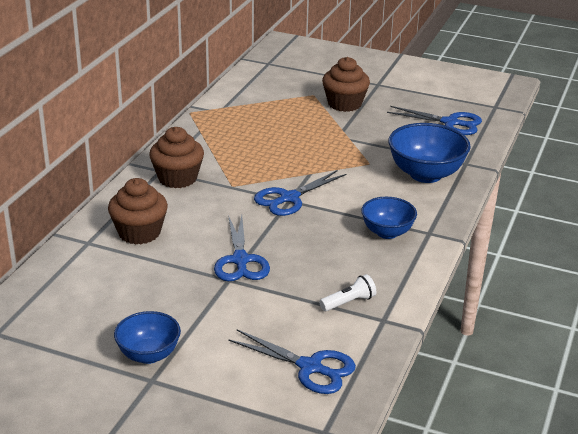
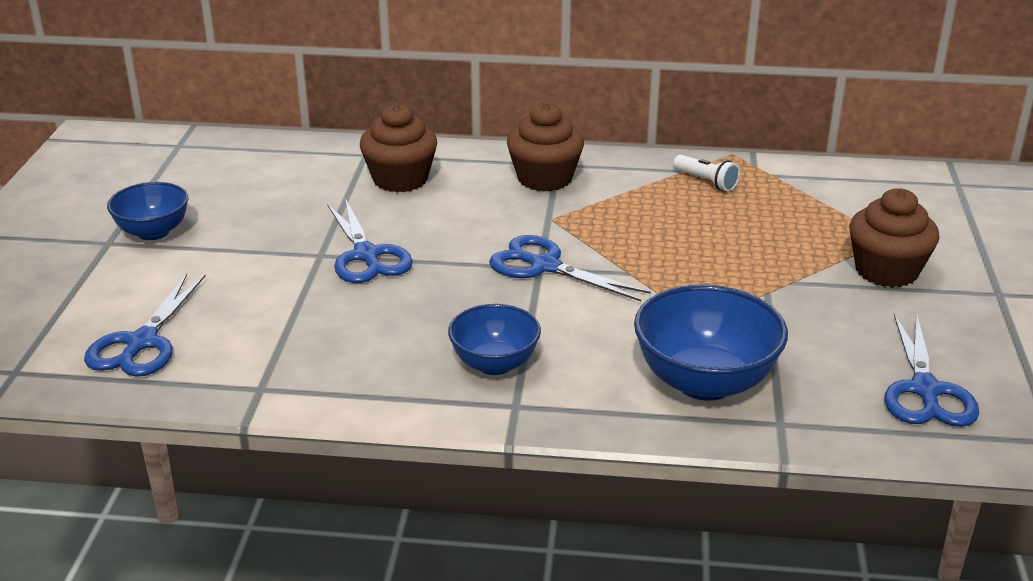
camera: 75 degrees right, 0 degrees up
blue scissors [214,215,270,281] -> blue scissors turned 90 degrees counterclockwise [327,199,413,283]
white flashlight [319,274,376,312] -> white flashlight moved to [673,155,740,191]

